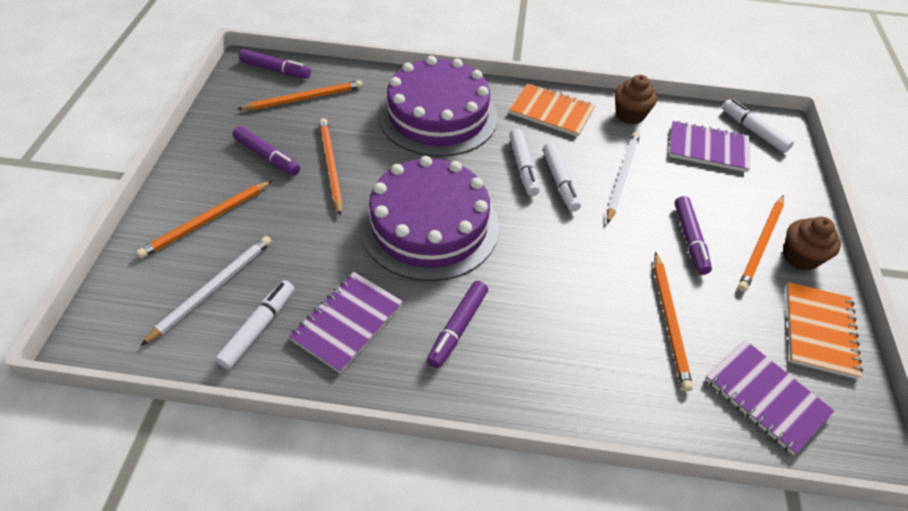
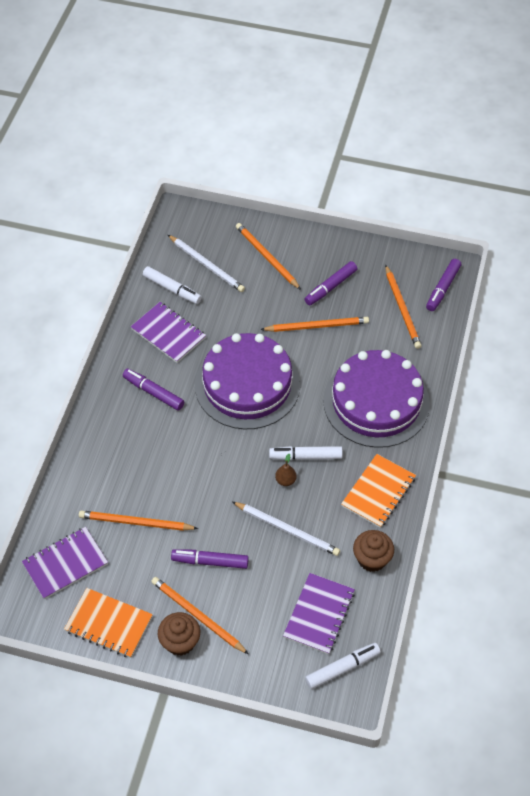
camera: 100 degrees right, 5 degrees up
white marker [543,142,581,212] -> brown pear [275,454,297,486]

